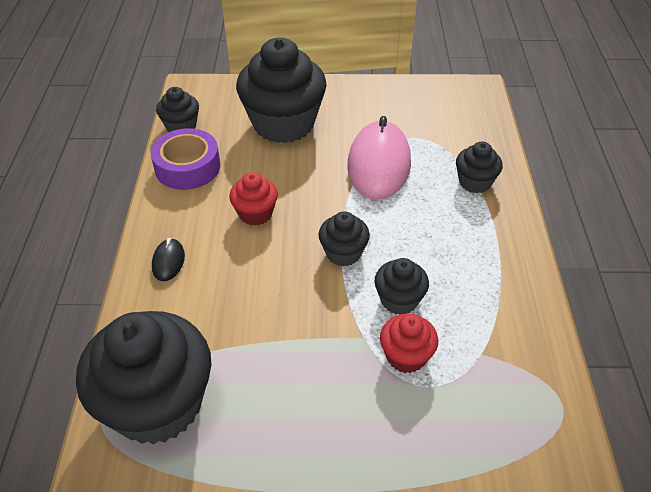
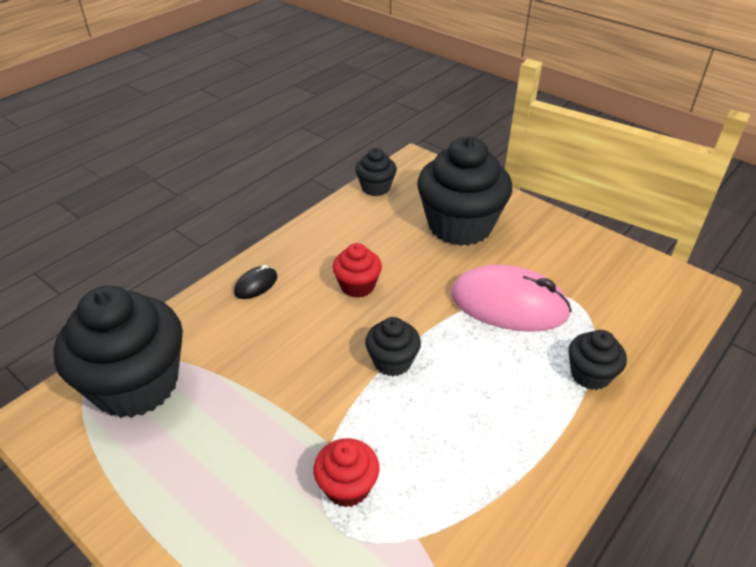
camera: 40 degrees right, 5 degrees down
purple tape [150,128,220,190] -> none
pink mouse [347,116,411,200] -> pink mouse turned 60 degrees clockwise [451,265,572,332]
black cupcake [374,258,429,314] -> none

